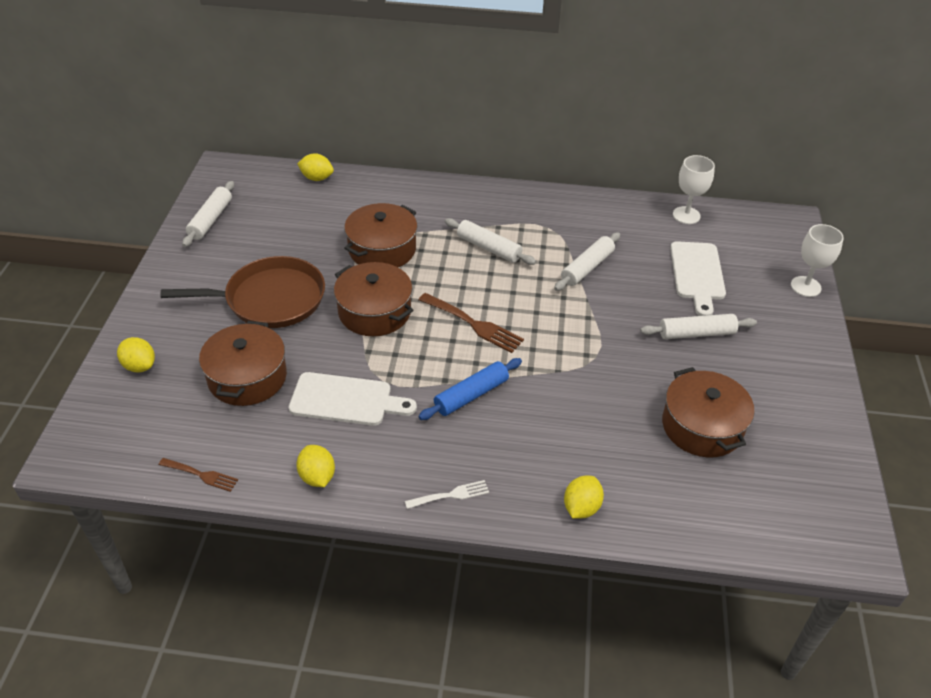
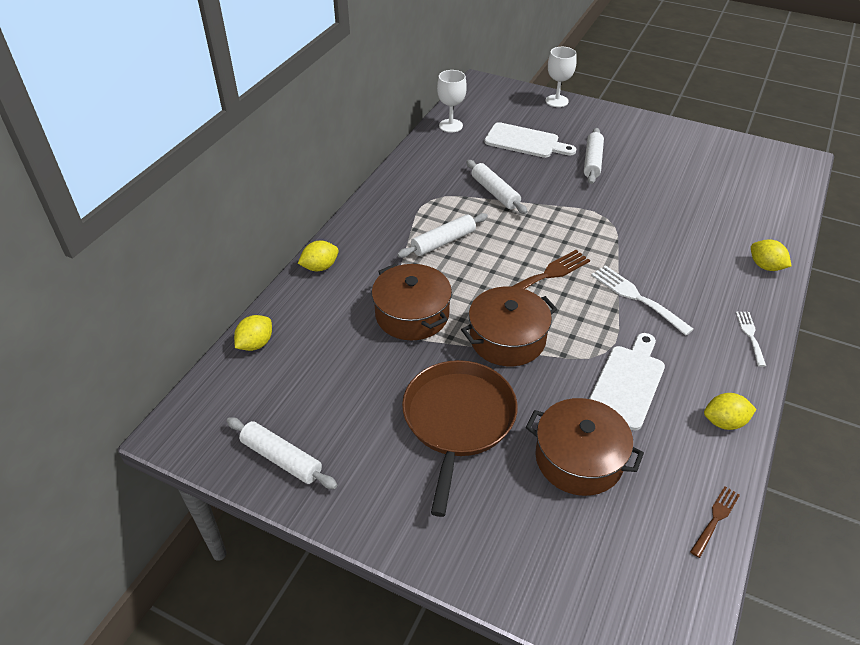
camera: 70 degrees left, 0 degrees up
yellow lemon [117,337,155,372] -> yellow lemon moved to [298,241,339,271]
blue rolling pin [418,358,522,420] -> white fork [591,265,694,335]
brown pot [662,367,754,457] -> none

